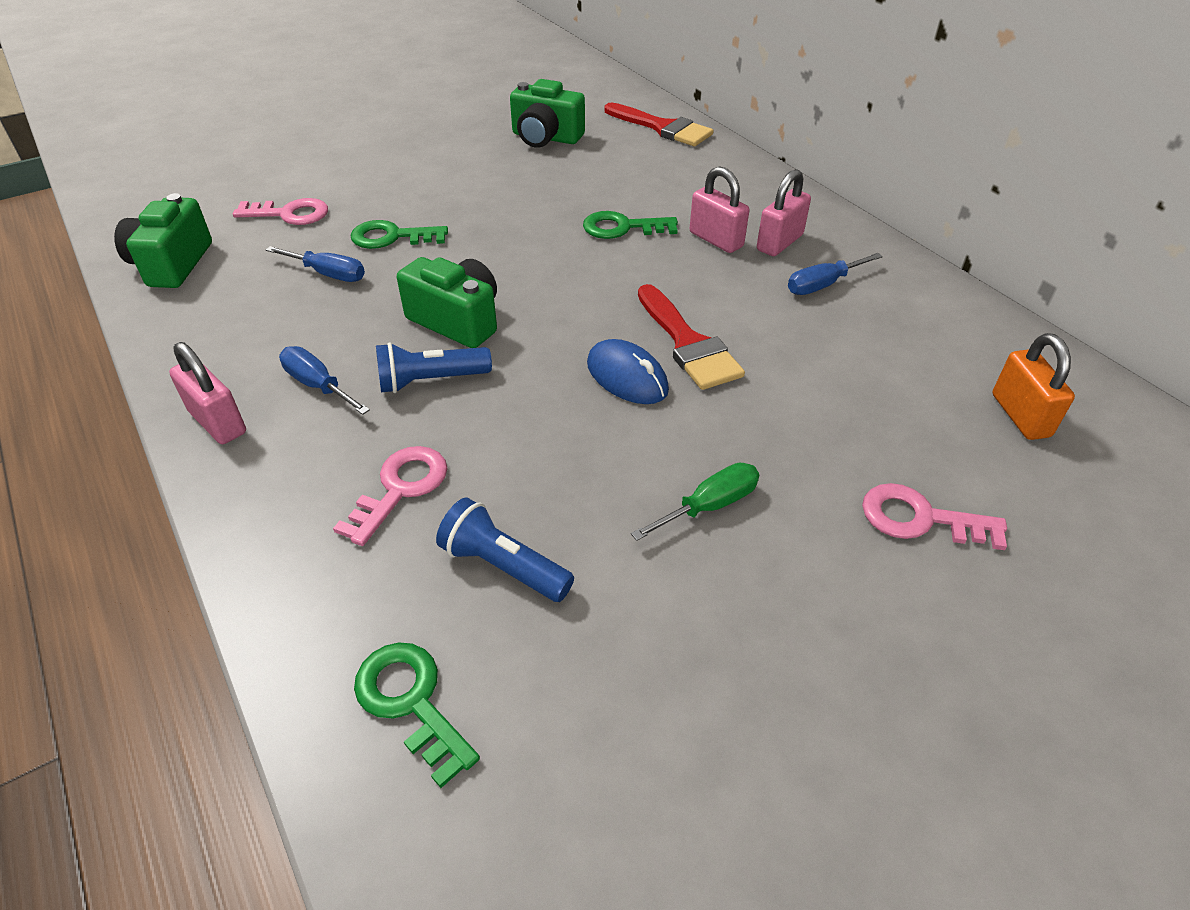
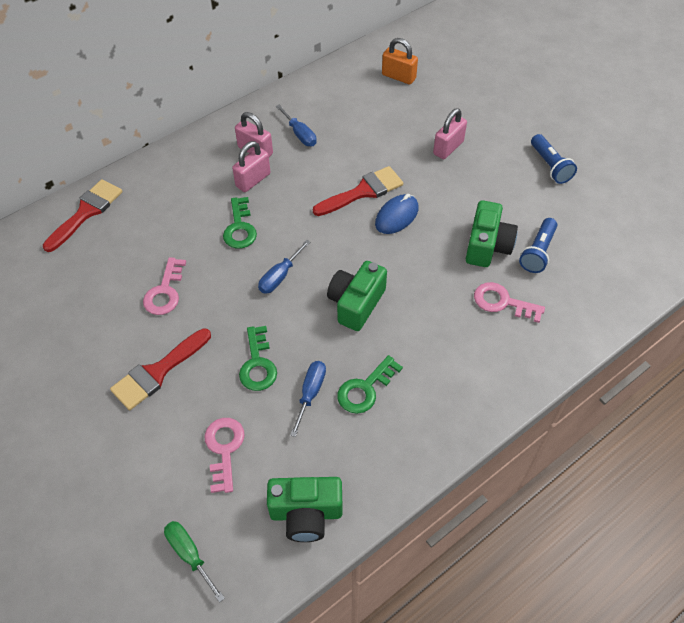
camera: 95 degrees left, 10 degrees up
pink padlock [169,342,246,444] -> pink padlock moved to [433,108,467,159]
blue screwdriver [279,346,370,415] -> blue screwdriver moved to [258,240,310,294]
green key [354,643,480,788] -> green key moved to [337,355,403,414]
blue flashlight [376,342,492,393] -> blue flashlight moved to [531,134,577,184]
green camera [510,79,585,148] -> green camera moved to [466,200,518,267]
green screwdriver [631,463,759,541] -> green screwdriver moved to [164,521,225,603]
pink key [862,483,1007,550] -> pink key moved to [143,257,186,315]
orange padlock [992,333,1075,440] -> orange padlock turned 45 degrees clockwise [382,38,418,84]
none -> red brush [110,328,211,410]

